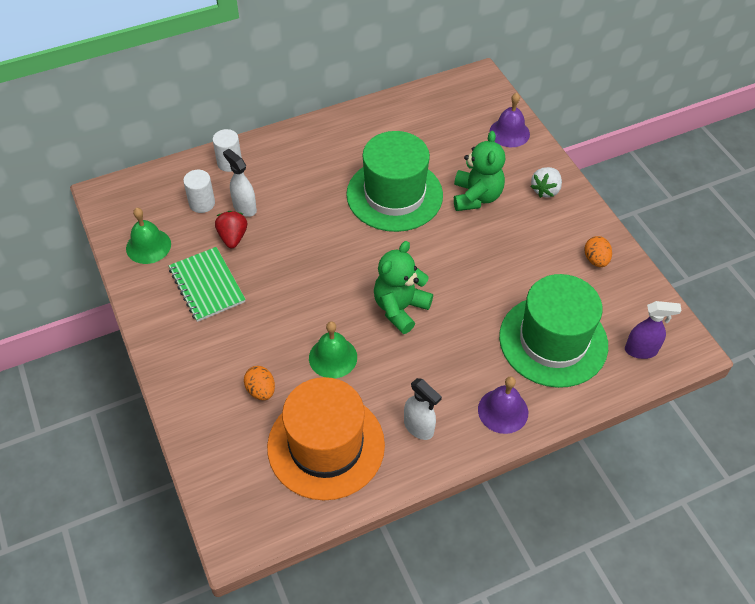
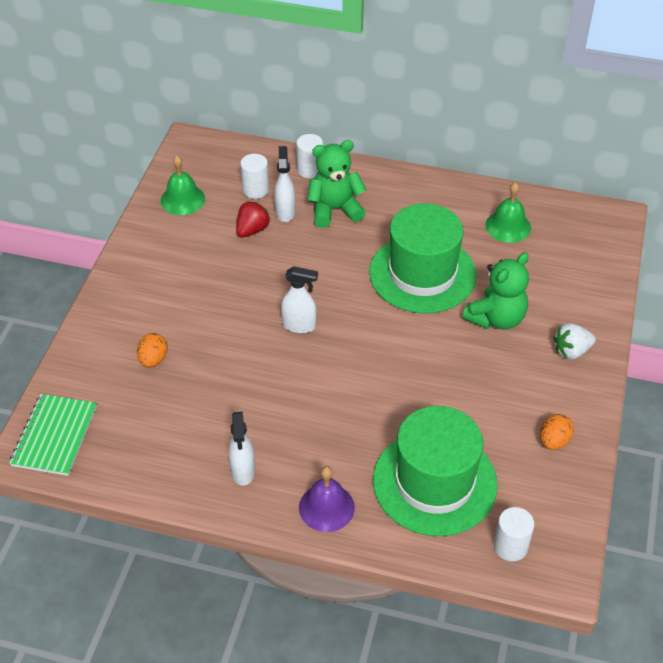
camera: 40 degrees right, 5 degrees down
green notebook [169,247,246,322] -> green notebook moved to [9,394,97,476]
orange hat [267,377,385,500] -> none
green bell [309,321,357,378] -> green bell moved to [485,182,531,243]
green teddy bear [374,241,433,334] -> green teddy bear moved to [307,140,367,228]
purple bell [490,93,530,147] -> none
purple spray bottle [625,301,681,359] -> white cylinder [494,507,534,561]
none -> white spray bottle [281,266,318,333]

